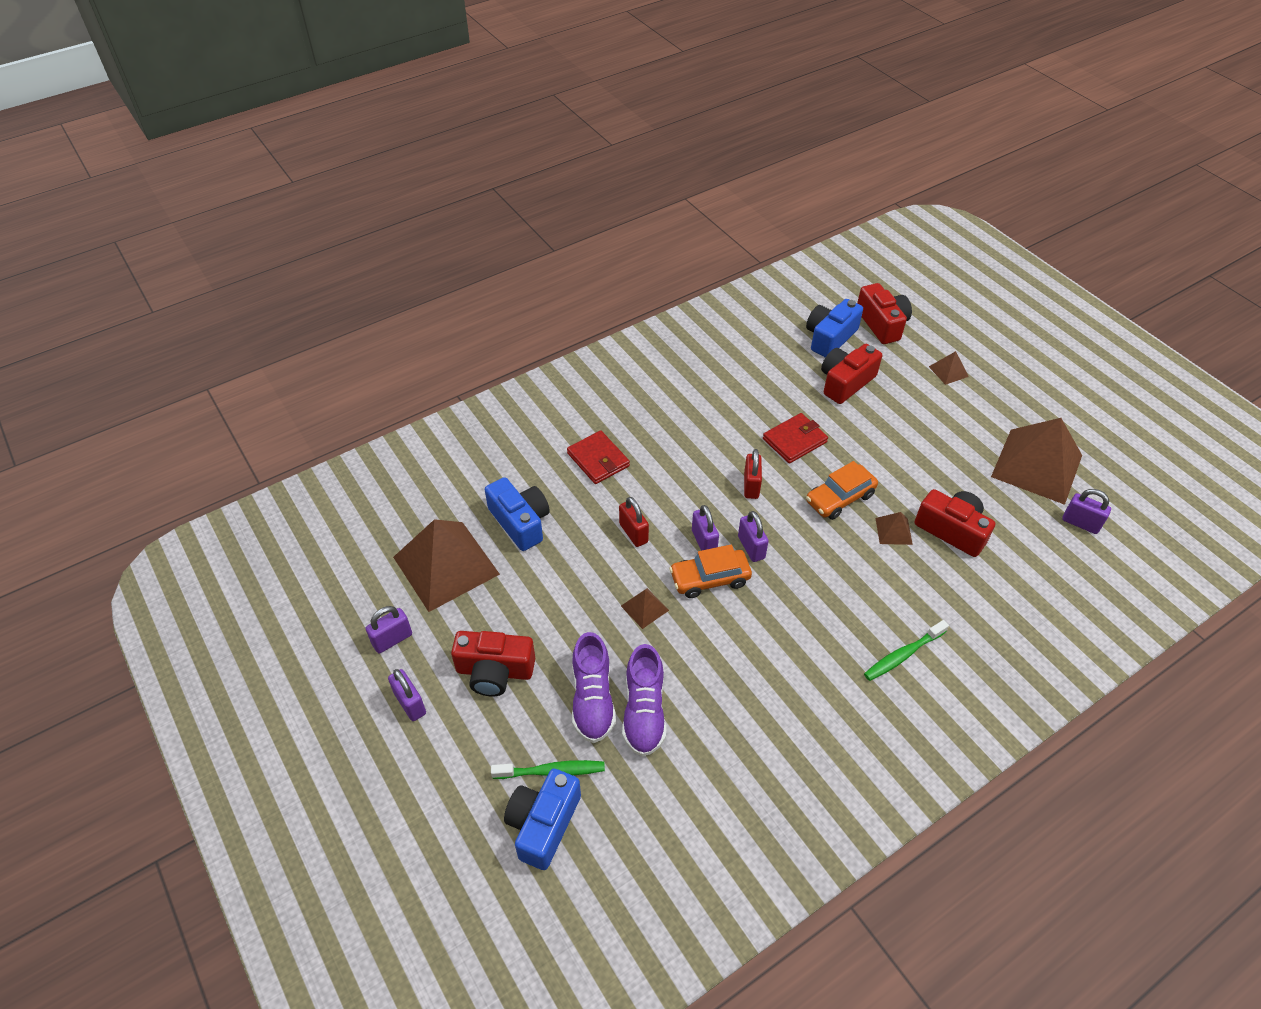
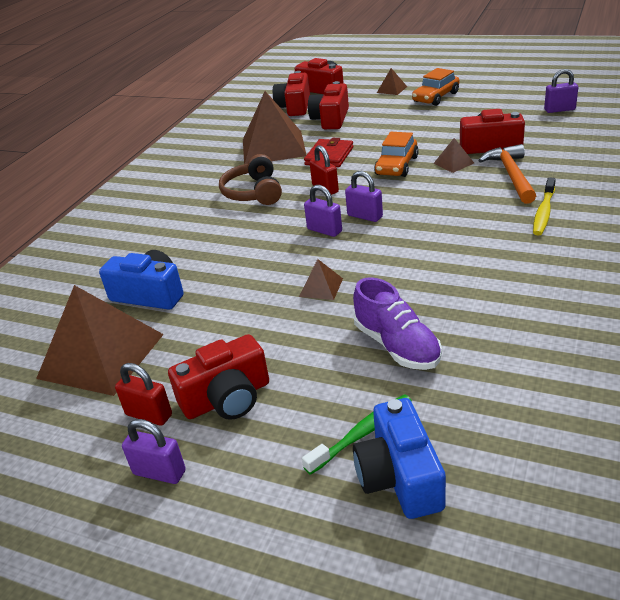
camera: 30 degrees left, 15 degrees down
purple padlock [366,606,412,654] -> none
red wallet [567,430,630,484] -> none
purple shoe [572,632,616,743] -> none
red padlock [619,497,649,547] -> red padlock moved to [115,363,172,426]
orange car [669,545,752,598] -> orange car moved to [412,68,459,106]
blue camera [806,299,863,358] -> red camera [273,71,310,116]
green toothbrush [864,620,949,681] -> yellow toothbrush [533,177,556,235]
brown pyramid [991,418,1082,505] -> brown pyramid moved to [243,91,306,164]
none -> brown headphones [219,154,282,205]
none -> orange hammer [478,144,536,204]

